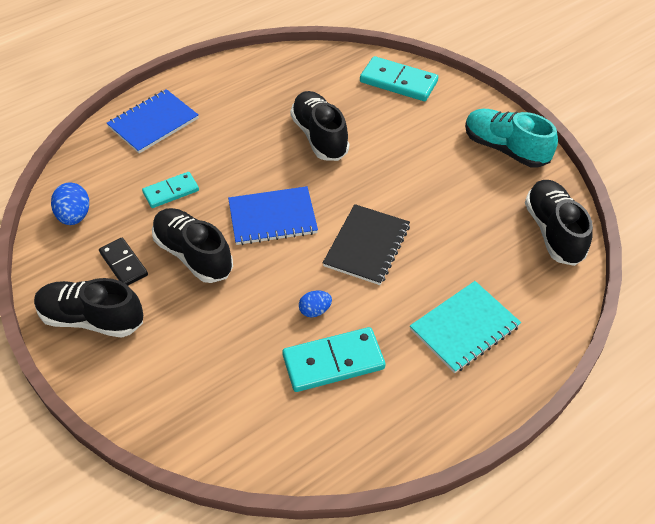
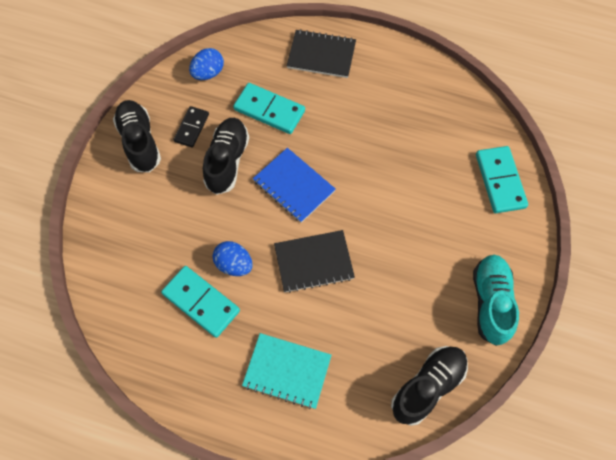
camera: 55 degrees right, 15 degrees up
blue notebook [107,89,198,153] -> black notebook [287,29,356,78]
turquoise domino [142,172,199,208] -> turquoise domino [233,83,305,134], size x1.57
black shoe [290,91,349,161] -> none
blue egg [299,291,332,317] -> blue egg [213,241,253,276], size x1.56

